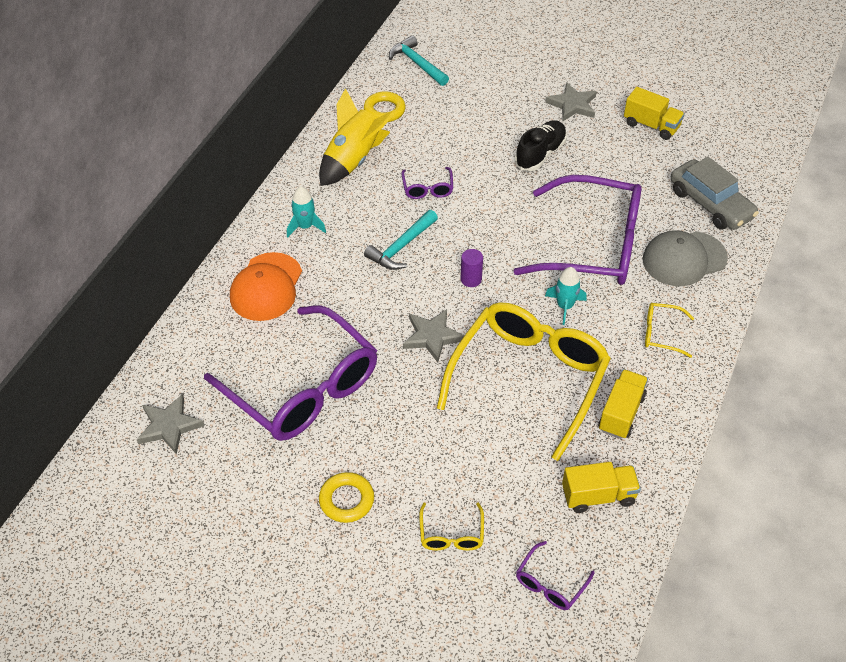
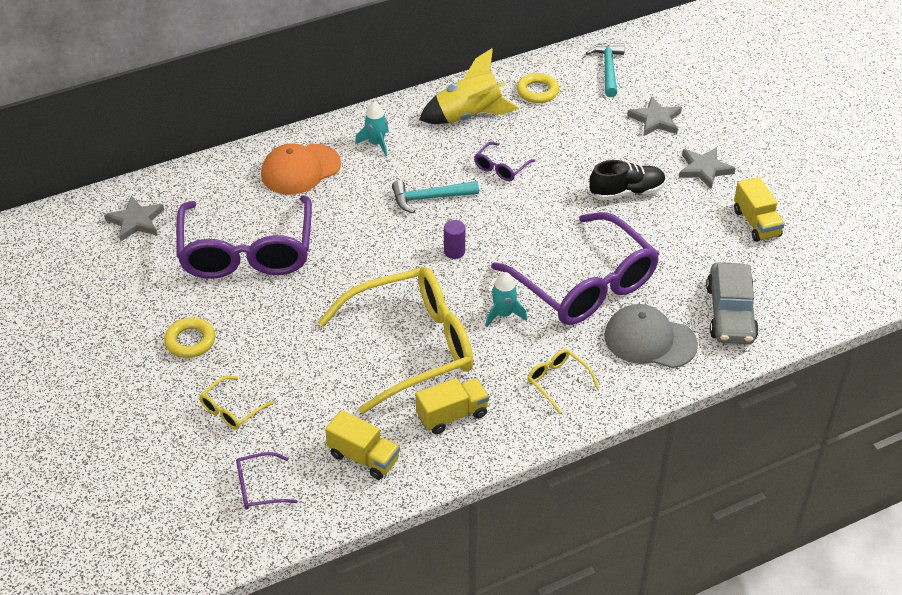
camera: 40 degrees right, 5 degrees down
grey star [403,309,465,362] -> grey star moved to [627,96,682,136]

